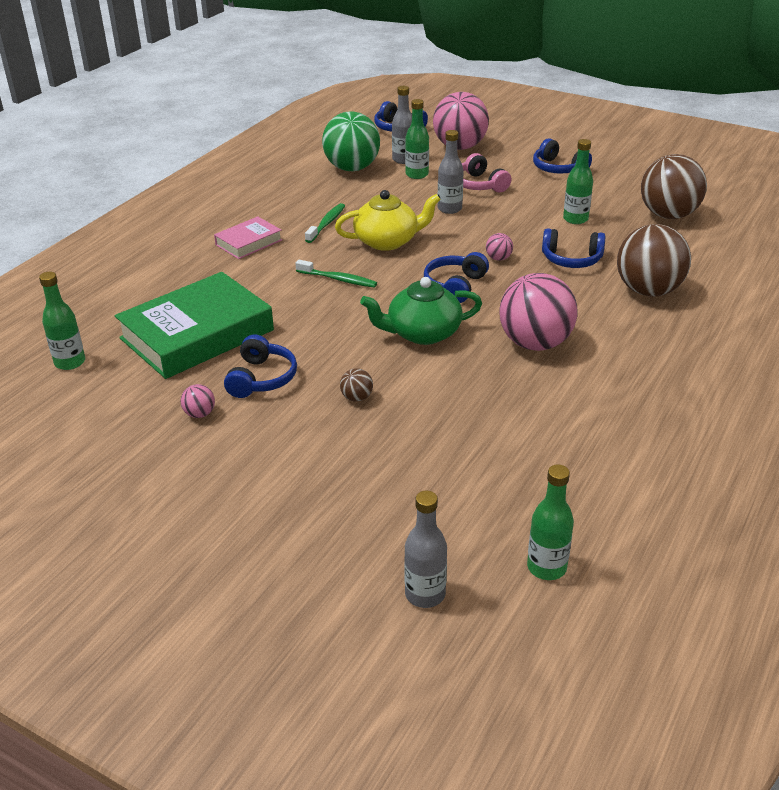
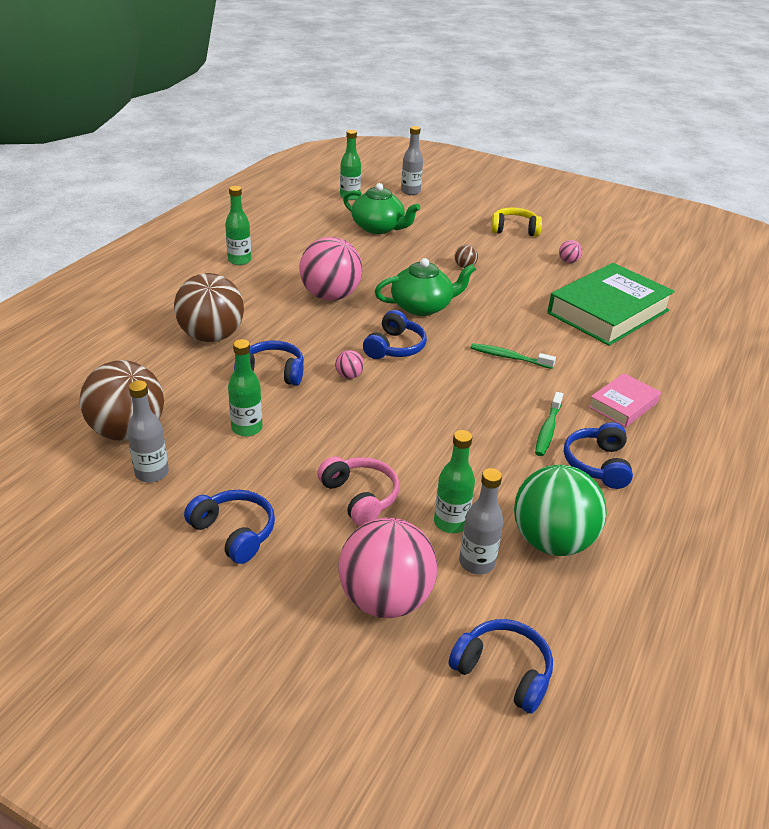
camera: 175 degrees right, 0 degrees up
green bottle [39,272,85,370] -> green bottle moved to [225,186,251,265]
blue headphones [224,335,297,398] -> blue headphones moved to [564,422,633,489]
yellow teapot [335,190,441,251] -> none
grey bottle [438,130,464,214] -> grey bottle moved to [127,380,169,483]
none -> green teapot [343,183,420,234]
none -> yellow headphones [491,207,542,237]

